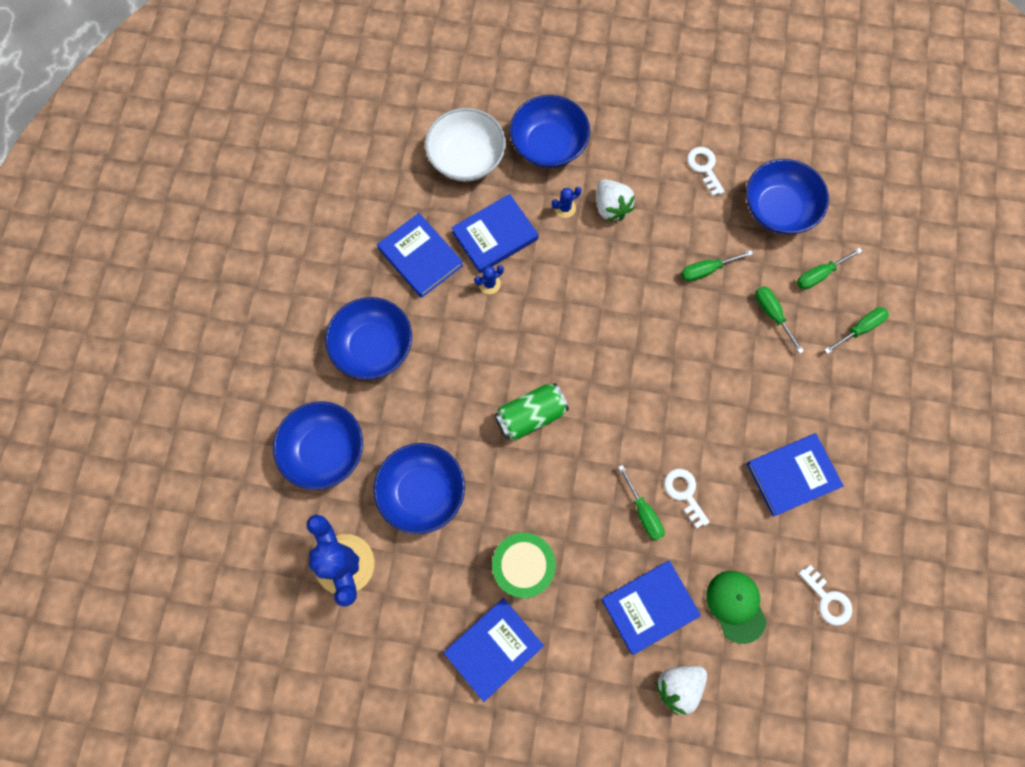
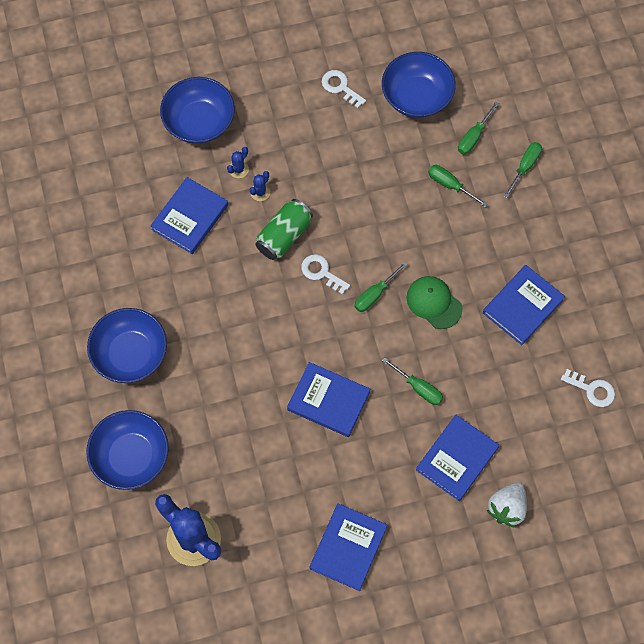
camera: 25 degrees left, 5 degrees down
blue bowl [374,443,465,534] -> none
blue book [377,213,463,298] -> blue book moved to [287,362,370,437]
white bowl [425,108,506,181] -> none
blue cactus [474,265,504,294] -> blue cactus moved to [250,171,271,201]
green drum [492,533,556,598] -> none
green can [494,383,569,440] -> green can moved to [255,199,313,260]
white strawberry [596,180,635,221] -> none
white key [664,469,710,528] -> white key moved to [301,254,350,294]
green screwdriver [681,250,753,282] -> green screwdriver moved to [354,261,408,312]
green cap [706,571,767,644] -> green cap moved to [406,276,463,329]

